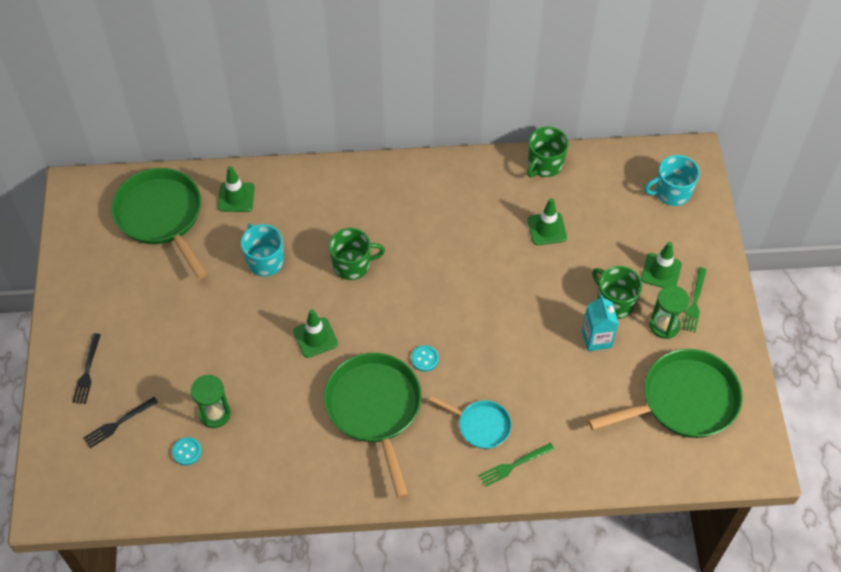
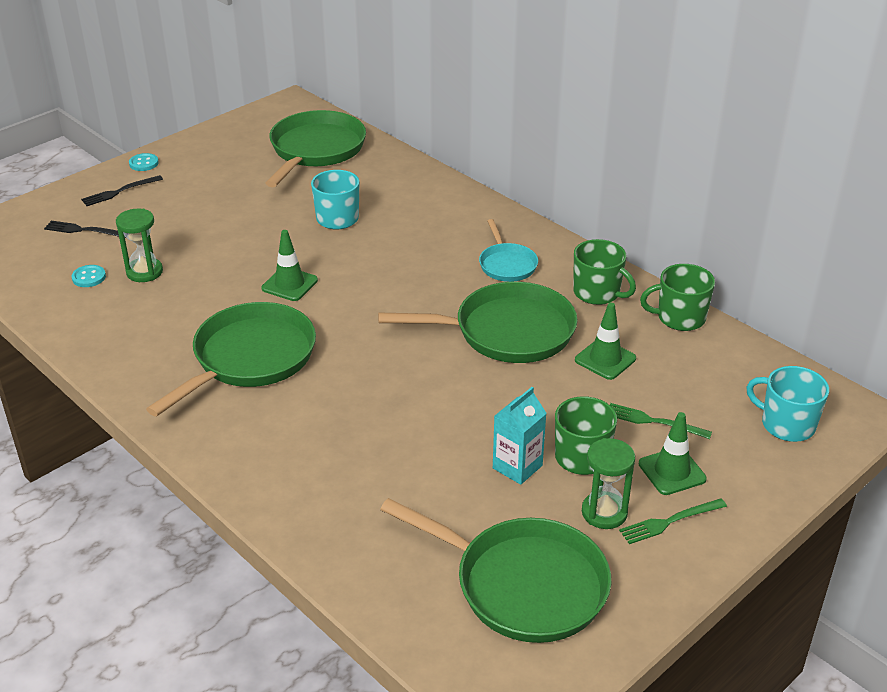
camera: 50 degrees right, 20 degrees down
green traffic cone [218,166,255,212] -> none
green mug [329,228,385,280] -> green mug moved to [573,239,636,305]
turquoise button [411,345,439,372] -> turquoise button moved to [129,153,159,171]
turquoise pan [430,396,512,449] -> turquoise pan moved to [479,219,538,282]
green fork [479,443,555,487] -> green fork moved to [610,403,712,439]
none -> green pan [378,282,578,363]

